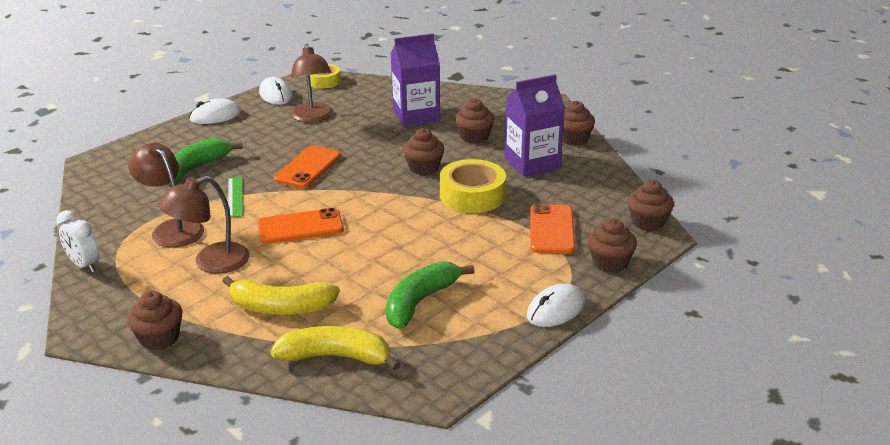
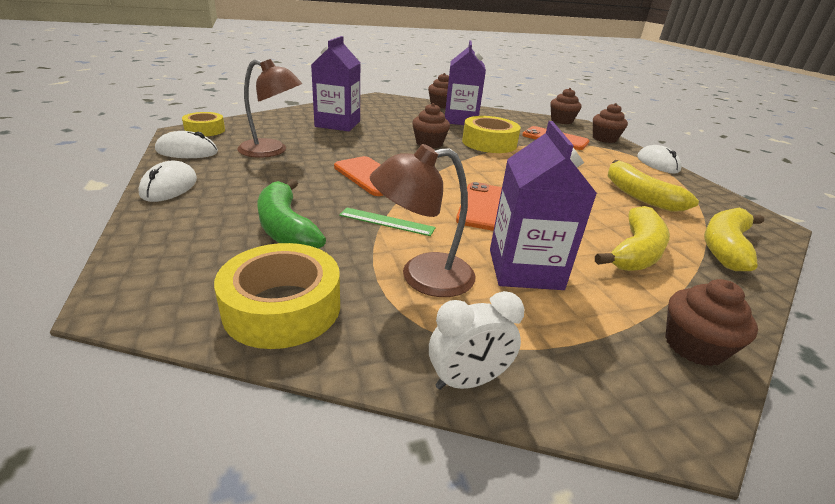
camera: 65 degrees left, 0 degrees up
brown lamp [158,176,250,274] -> purple carton [490,121,597,290]
green banana [386,261,475,329] -> yellow banana [608,160,699,212]
brown cupcake [455,99,494,144] -> none
none -> yellow tape [214,243,340,349]

